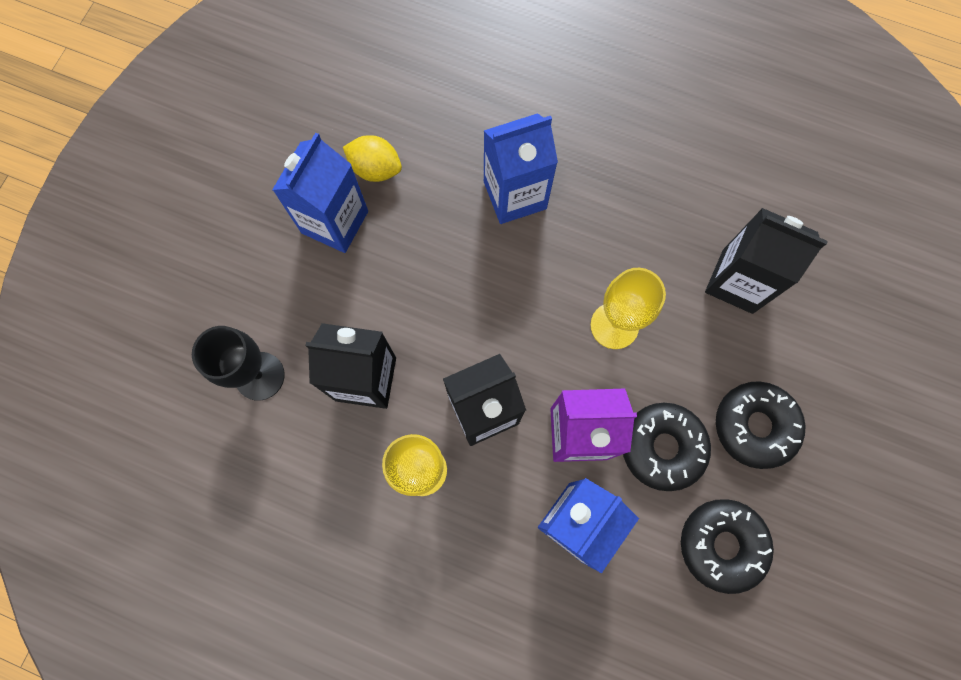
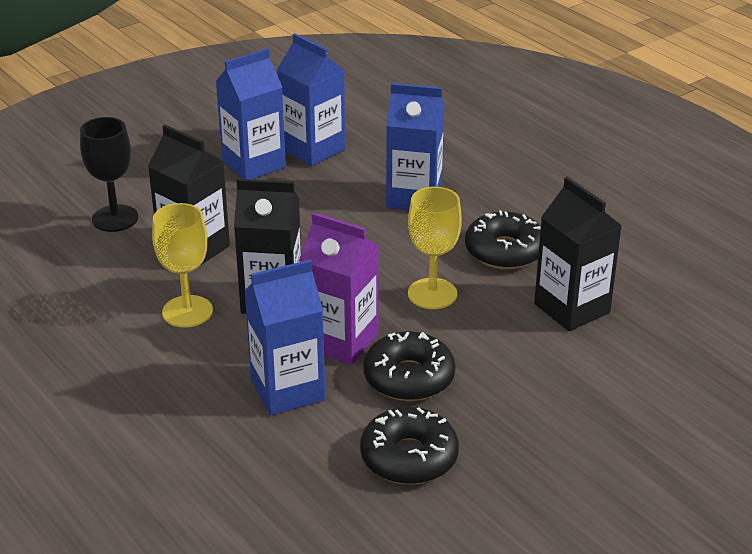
camera: 30 degrees right, 40 degrees down
yellow lemon [343,135,402,182] -> blue carton [277,33,345,166]
black donut [716,381,806,469] -> black donut moved to [465,211,541,269]

